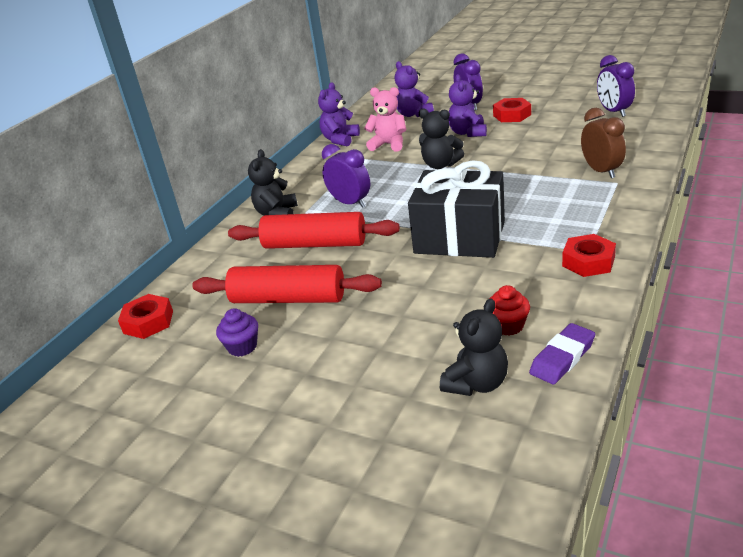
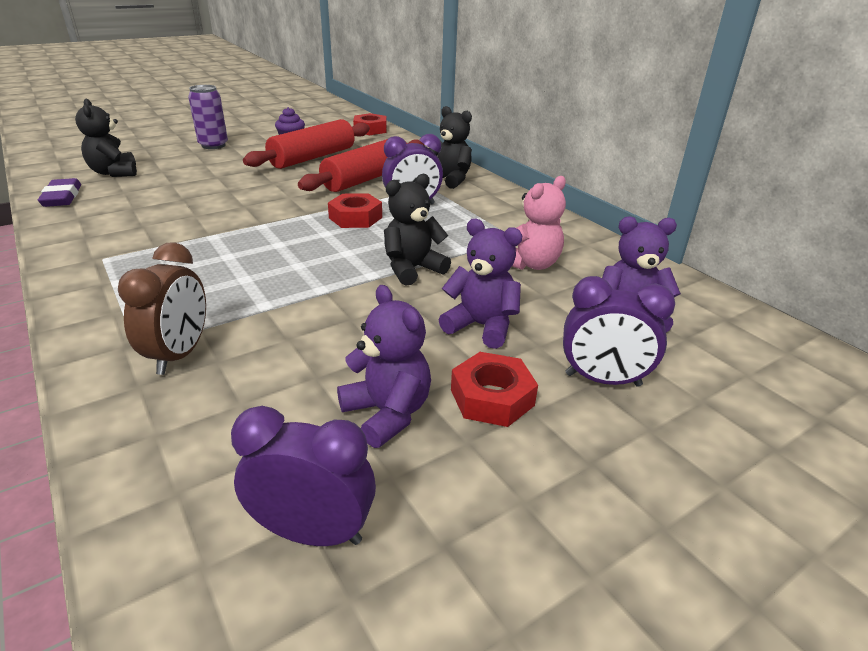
camera: 115 degrees right, 0 degrees up
purple teddy bear [318,82,360,147] -> purple teddy bear moved to [337,285,431,448]
black gift [408,160,505,258] -> none
red cupcake [489,285,530,336] -> none
red nut [562,234,616,277] -> red nut moved to [328,193,382,228]
brown clock [581,108,626,178] -> brown clock turned 90 degrees counterclockwise [118,242,206,375]
none -> purple can [188,85,228,149]

